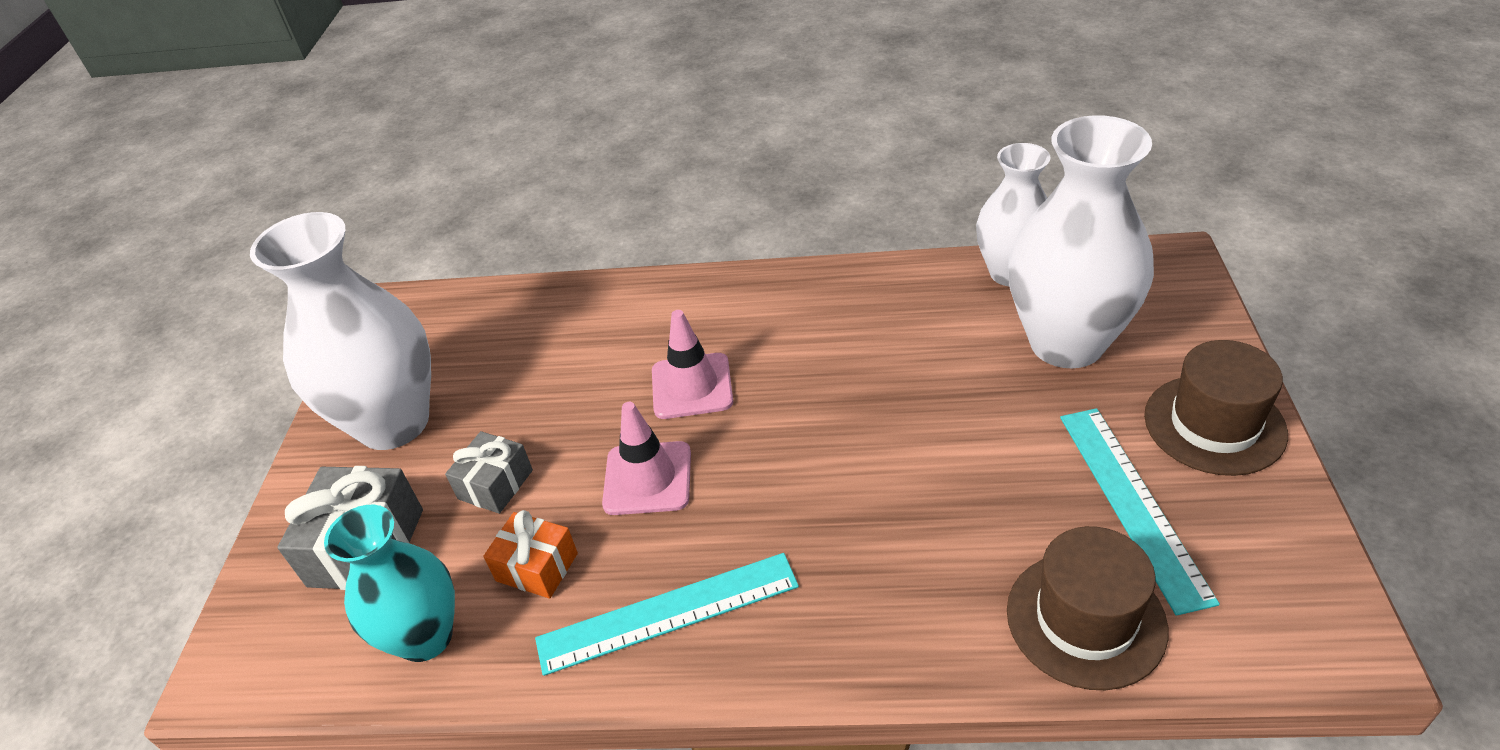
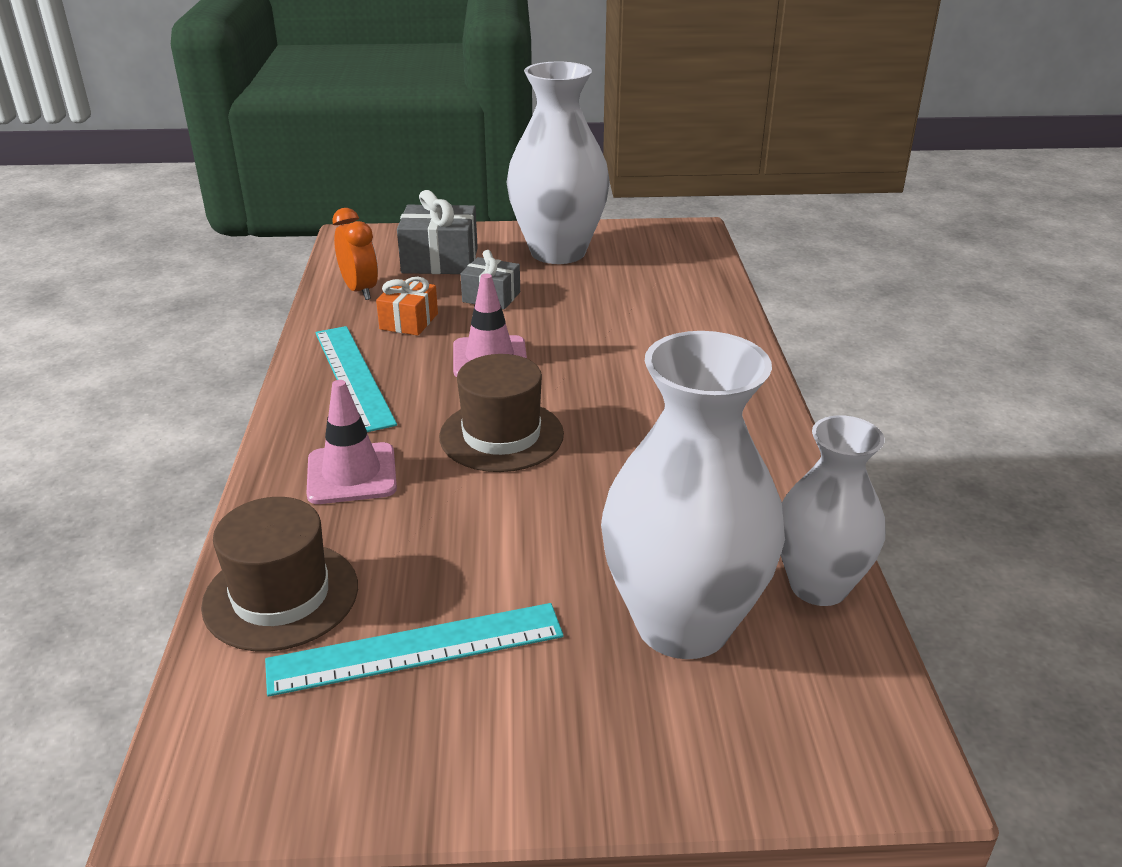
camera: 80 degrees right, 10 degrees down
turquoise vase [324,505,455,662] -> orange clock [332,208,378,300]
pink traffic cone [652,310,733,419] -> pink traffic cone moved to [307,380,397,504]
brown hat [1144,340,1288,476] -> brown hat moved to [439,354,564,472]

